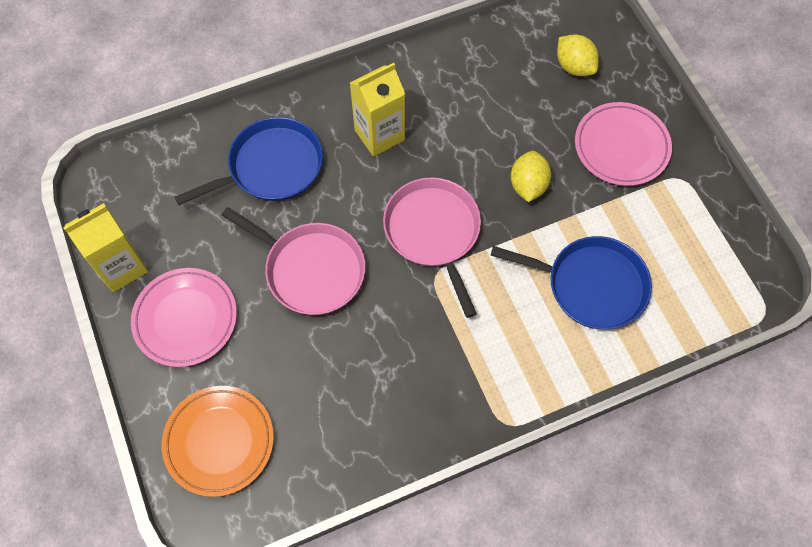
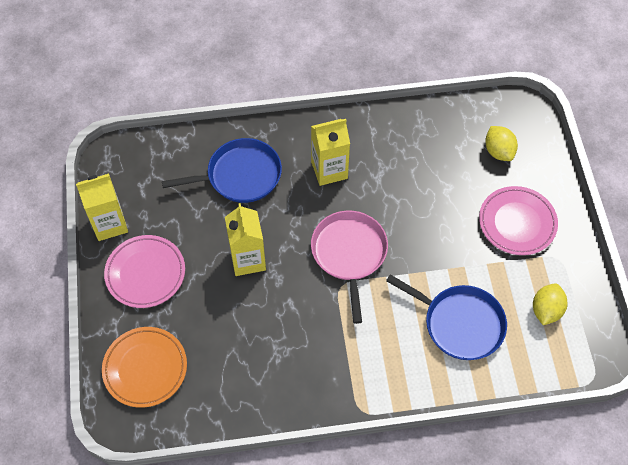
camera: 15 degrees right, 5 degrees down
pink pan [222,207,366,315] -> yellow carton [225,203,266,276]
yellow lemon [511,151,551,202] -> yellow lemon moved to [533,283,568,325]

